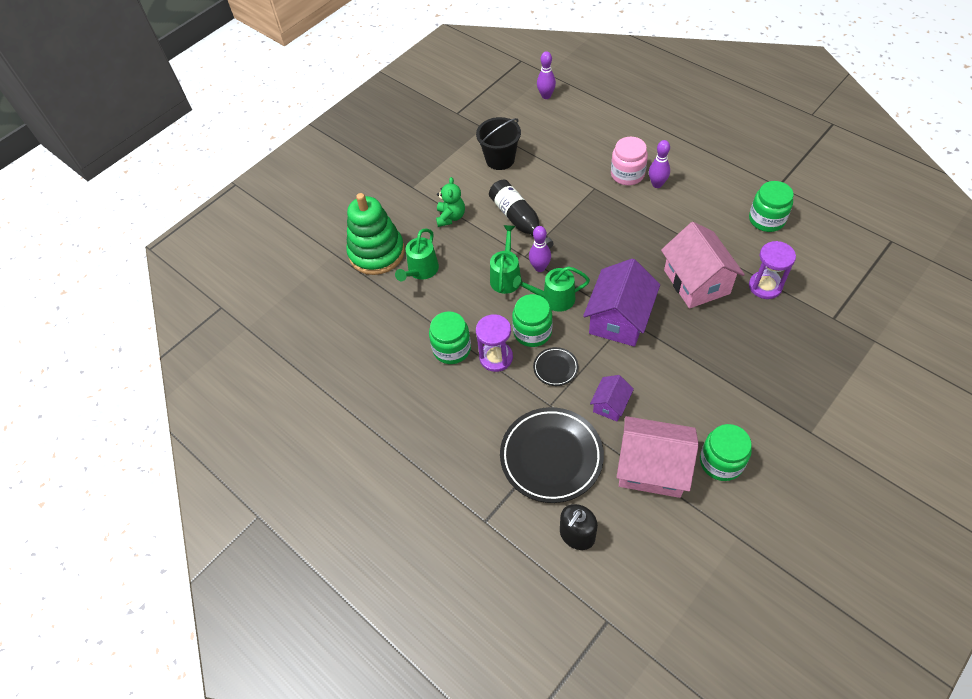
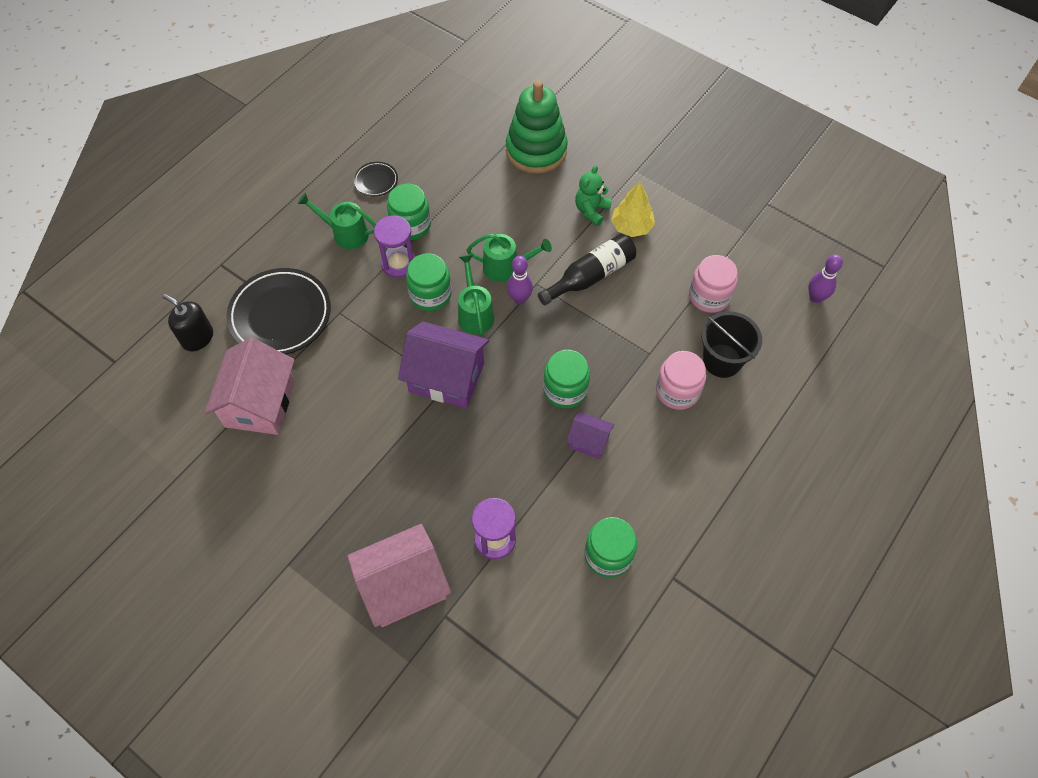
camera: 80 degrees right, 5 degrees up
green watering can [395,228,439,281] -> green watering can moved to [298,193,376,249]
green teddy bear [436,177,465,227] -> green teddy bear turned 120 degrees clockwise [575,165,612,226]
black bucket [476,117,521,170] -> black bucket moved to [701,311,762,378]
black plate [533,347,578,386] -> black plate moved to [354,162,398,196]
purple house [590,375,634,421] -> purple house moved to [566,411,614,459]
purple bowling pin [649,140,670,188] -> none
pink house [661,222,745,309] -> pink house moved to [347,524,451,627]
green jar [700,424,752,481] -> green jar moved to [543,350,590,409]
none -> yellow tree [611,181,655,237]
none -> pink jar [689,255,738,313]

